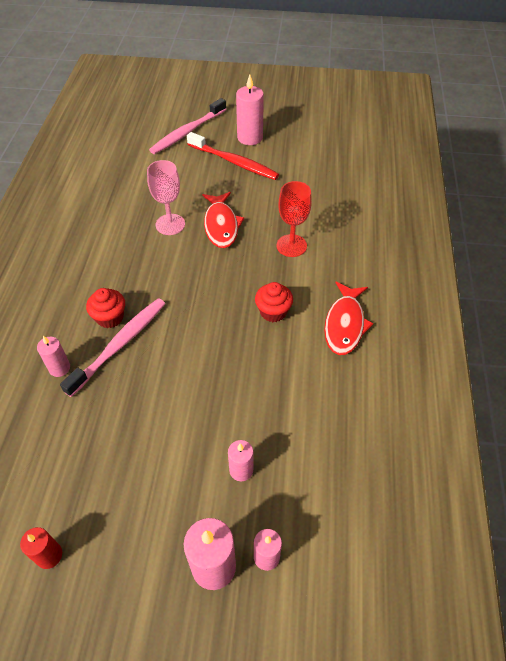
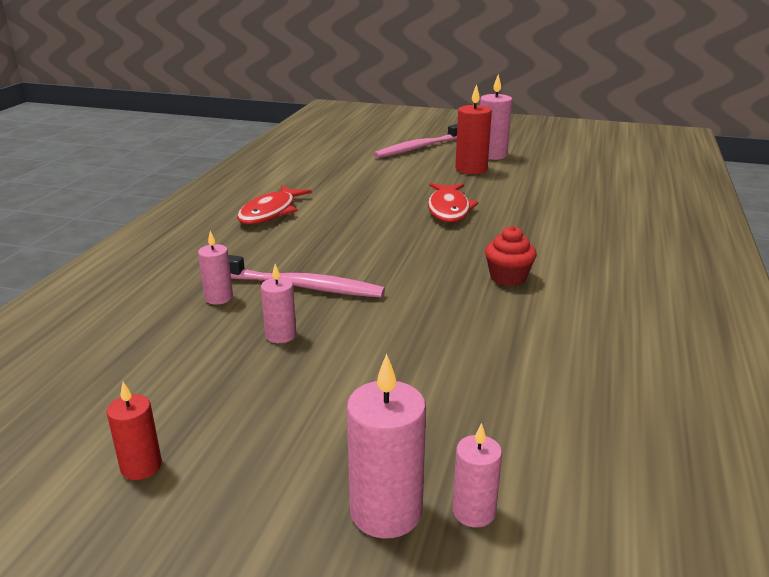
camera: 10 degrees right, 25 degrees down
pink toothbrush [60,298,165,397] -> pink toothbrush turned 60 degrees clockwise [228,255,385,298]
red cupcake [86,288,125,328] -> none
pink goblet [147,160,185,235] -> none
red toothbrush [187,132,279,180] -> red candle [455,84,492,174]
pink candle [228,440,253,481] -> pink candle moved to [261,264,296,343]
red goblet [277,181,312,257] -> none
red fish [324,281,373,355] -> red fish moved to [237,185,312,225]

